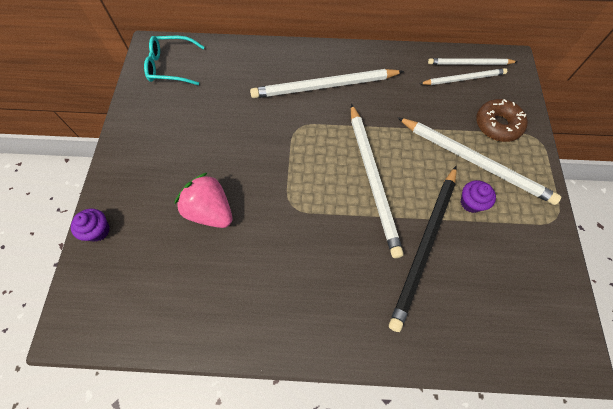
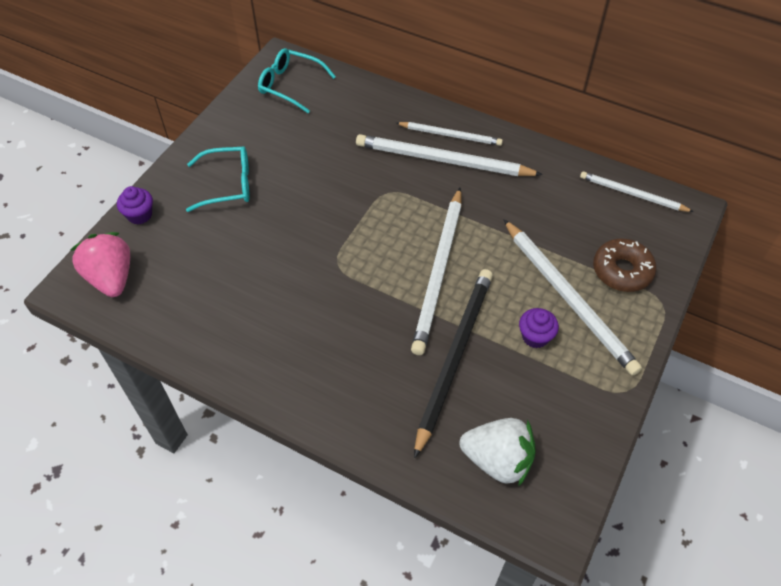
camera: 25 degrees right, 10 degrees down
pink strawberry [175,172,232,228] -> pink strawberry moved to [70,232,130,297]
black pencil [389,166,457,332] -> black pencil turned 150 degrees clockwise [414,269,493,459]
white pencil [420,68,507,85] -> white pencil moved to [396,122,503,146]
none -> turquoise glasses [186,146,250,212]
none -> white strawberry [459,418,535,487]

